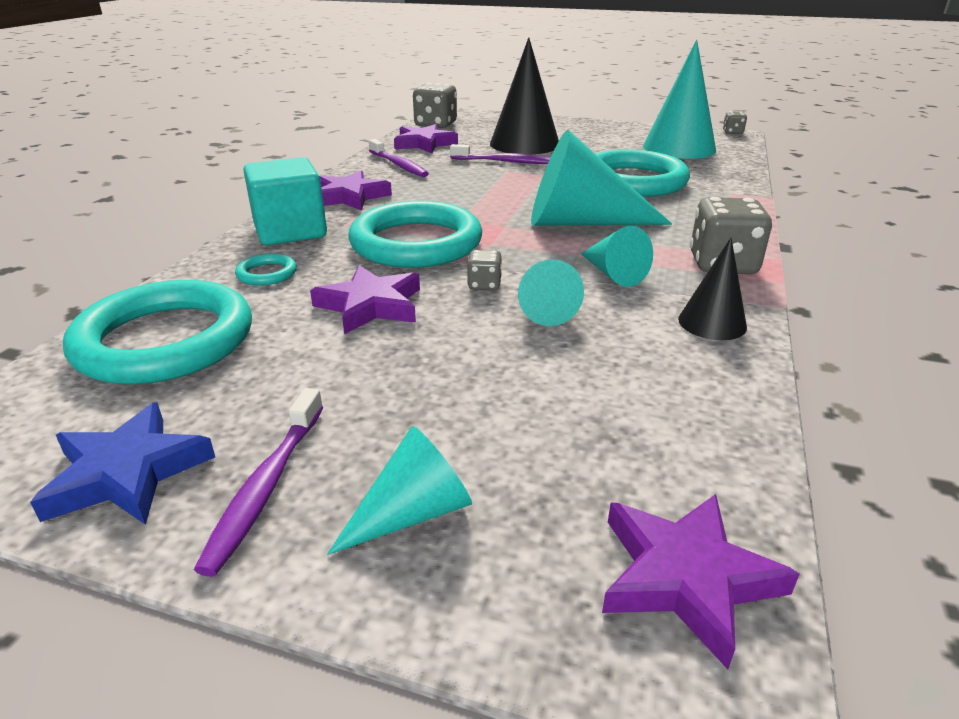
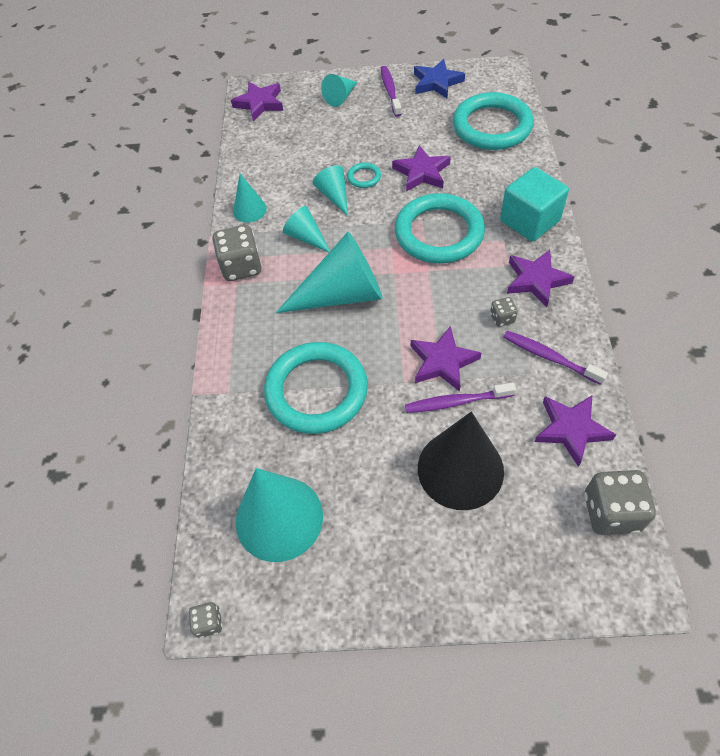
camera: 165 degrees right, 25 degrees up
turquoise ring [235,253,297,286] -> turquoise ring moved to [347,163,381,188]
grey dice [467,250,502,290] -> grey dice moved to [490,297,518,327]
black cone [678,238,747,340] -> turquoise cone [233,173,267,223]
none -> purple star [411,326,481,392]

